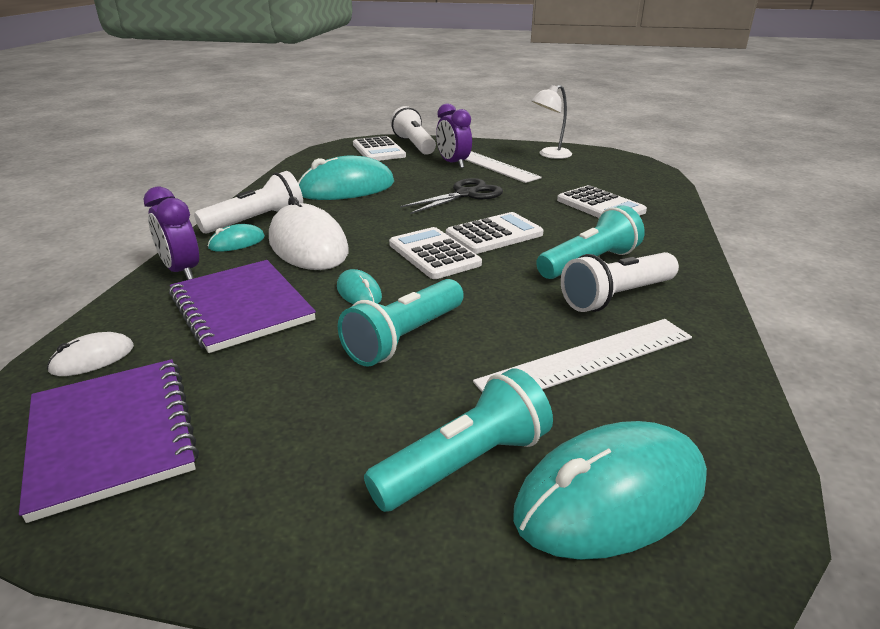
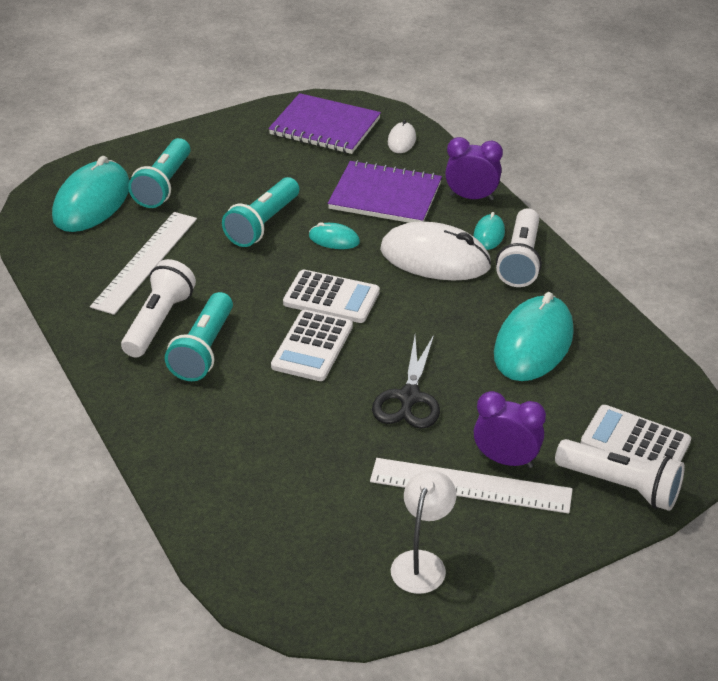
camera: 140 degrees right, 10 degrees up
turquoise flashlight [338,279,464,367] -> turquoise flashlight turned 150 degrees counterclockwise [222,177,299,247]
white calculator [557,185,647,218] -> none

